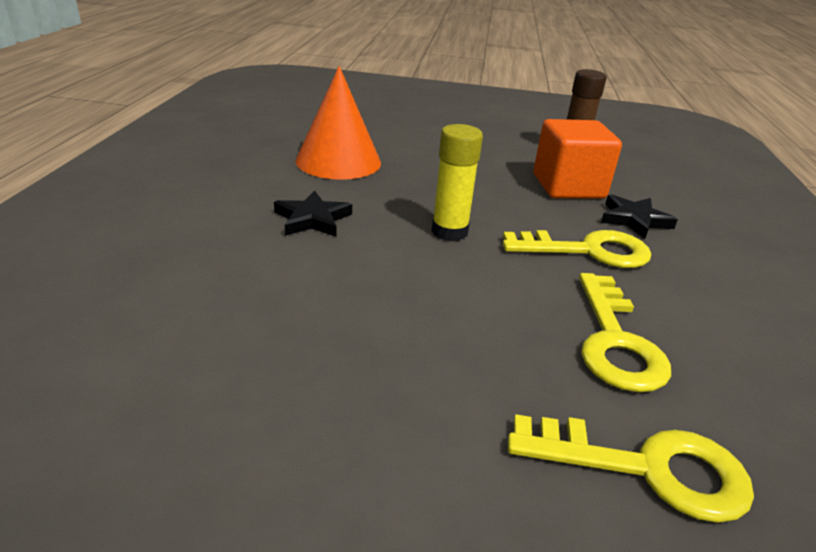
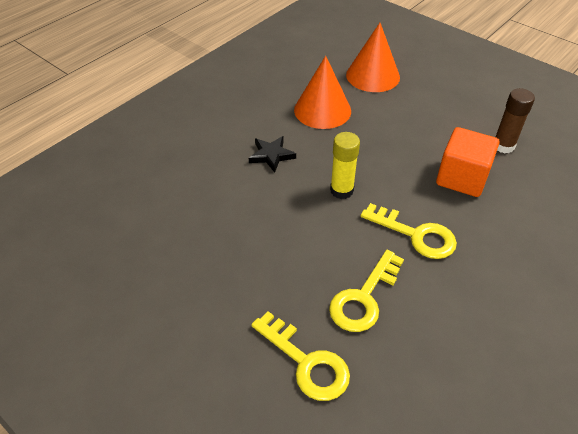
camera: 35 degrees right, 15 degrees up
black star [601,194,678,239] -> none
none -> orange cone [346,23,400,92]

